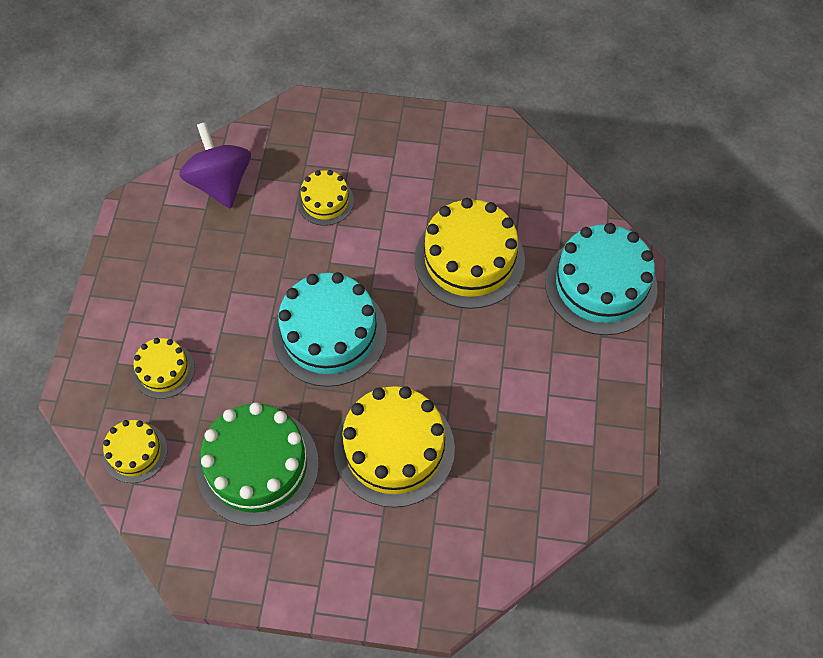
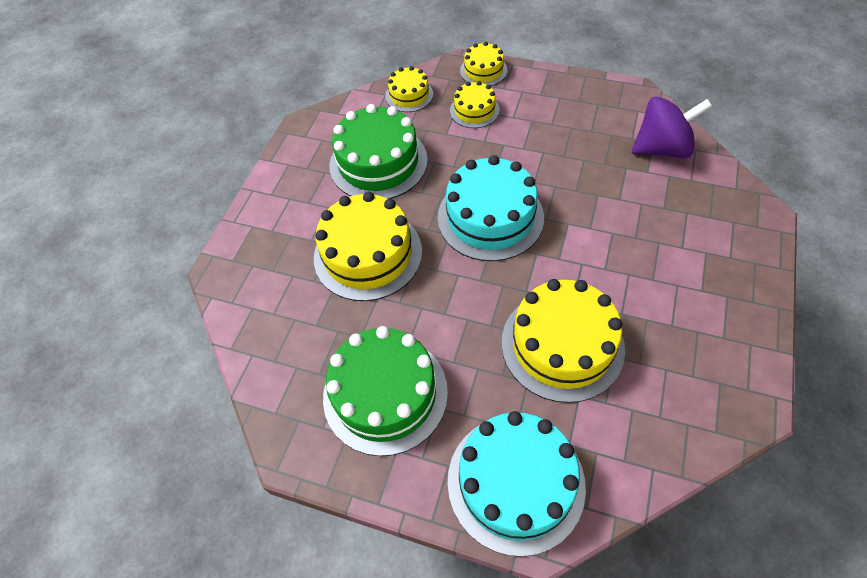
camera: 105 degrees right, 5 degrees down
yellow cake [297,170,354,226] -> yellow cake moved to [460,42,507,86]
none -> green cake [323,326,448,456]

